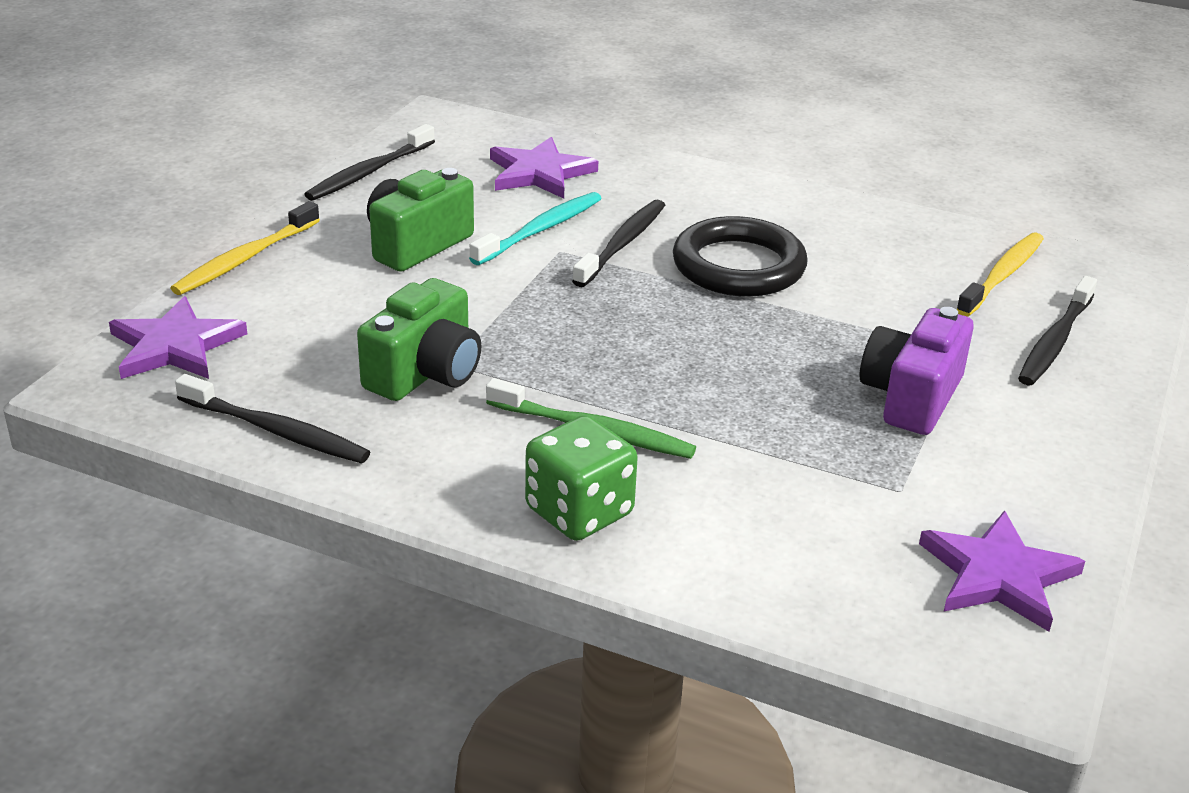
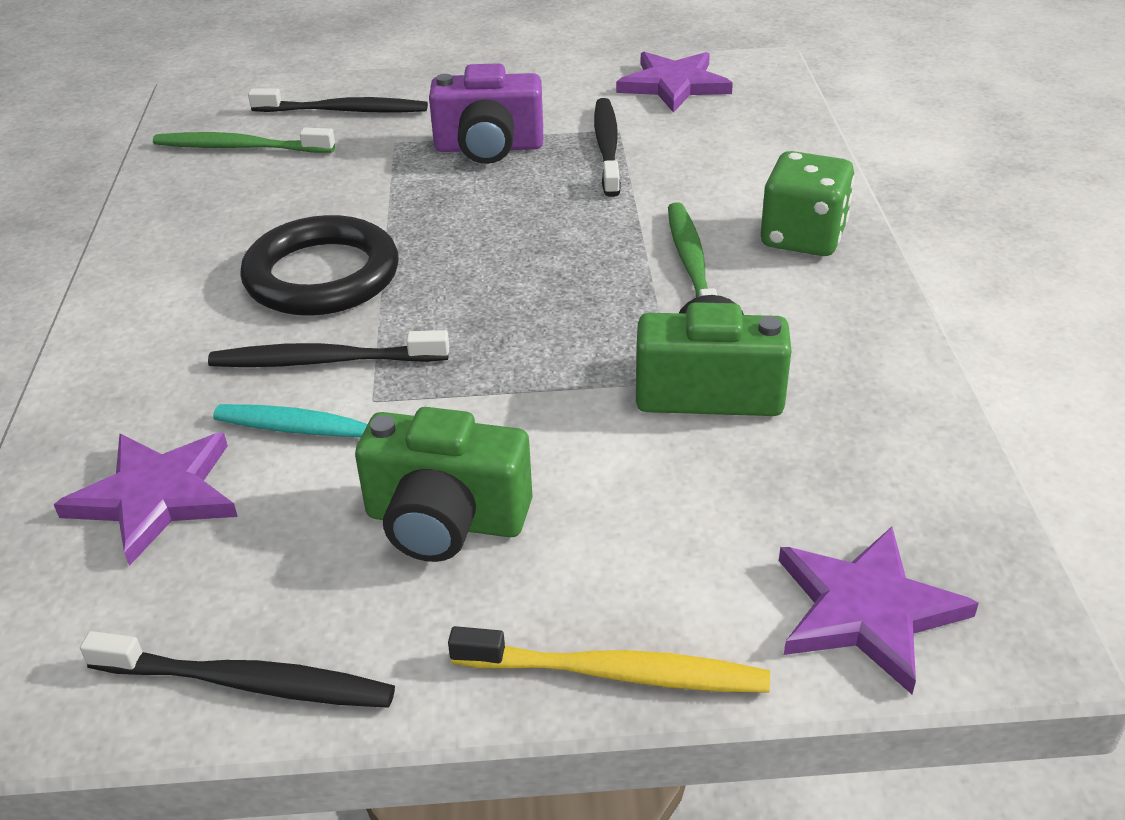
camera: 115 degrees left, 5 degrees up
black toothbrush [175,374,370,463] -> black toothbrush moved to [594,98,621,197]
yellow toothbrush [956,232,1044,317] -> green toothbrush [153,128,335,153]

